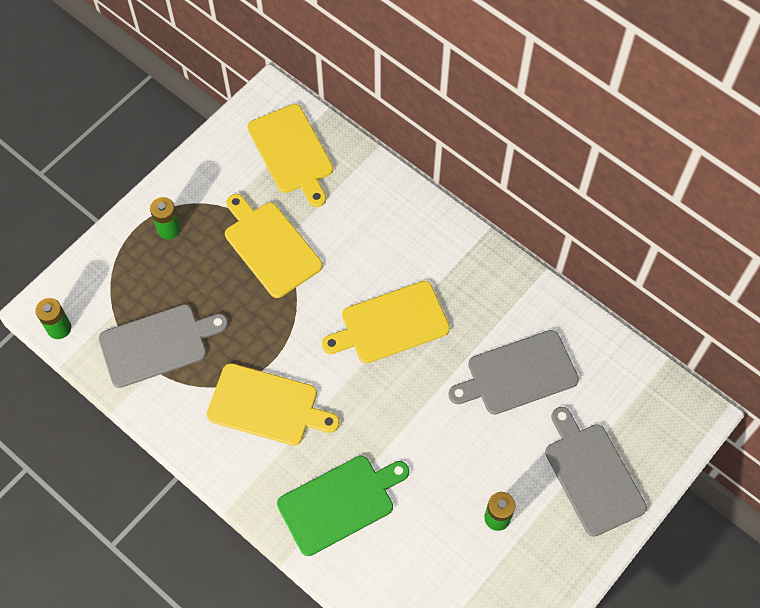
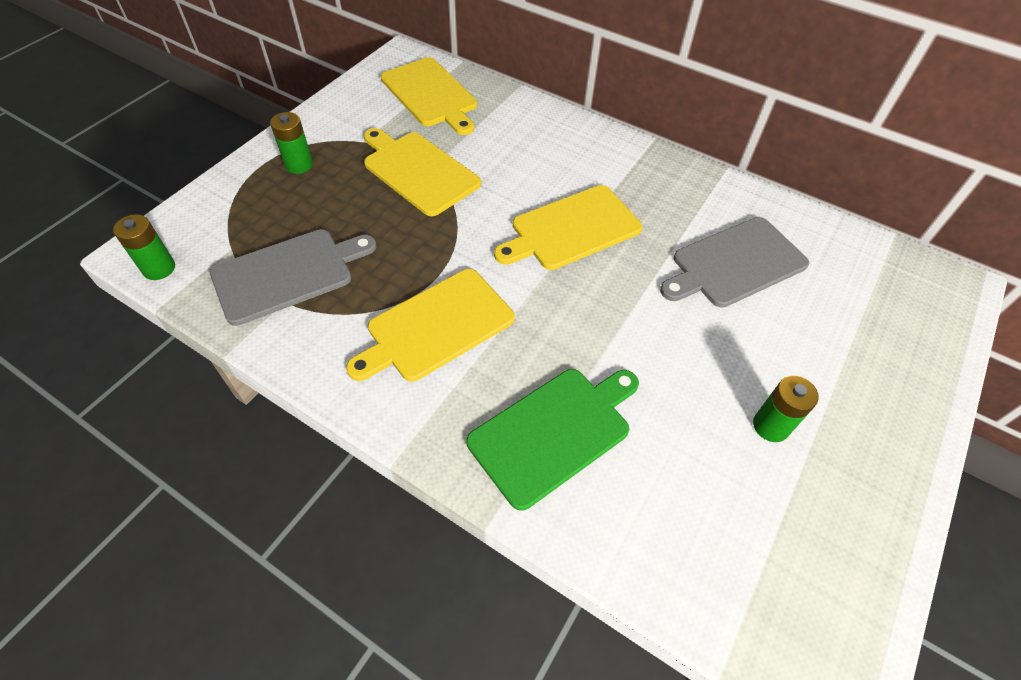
camera: 10 degrees left, 10 degrees down
yellow cutting board [206,363,340,446] -> yellow cutting board turned 135 degrees clockwise [346,269,515,382]
grey cutting board [545,407,647,537] -> none

